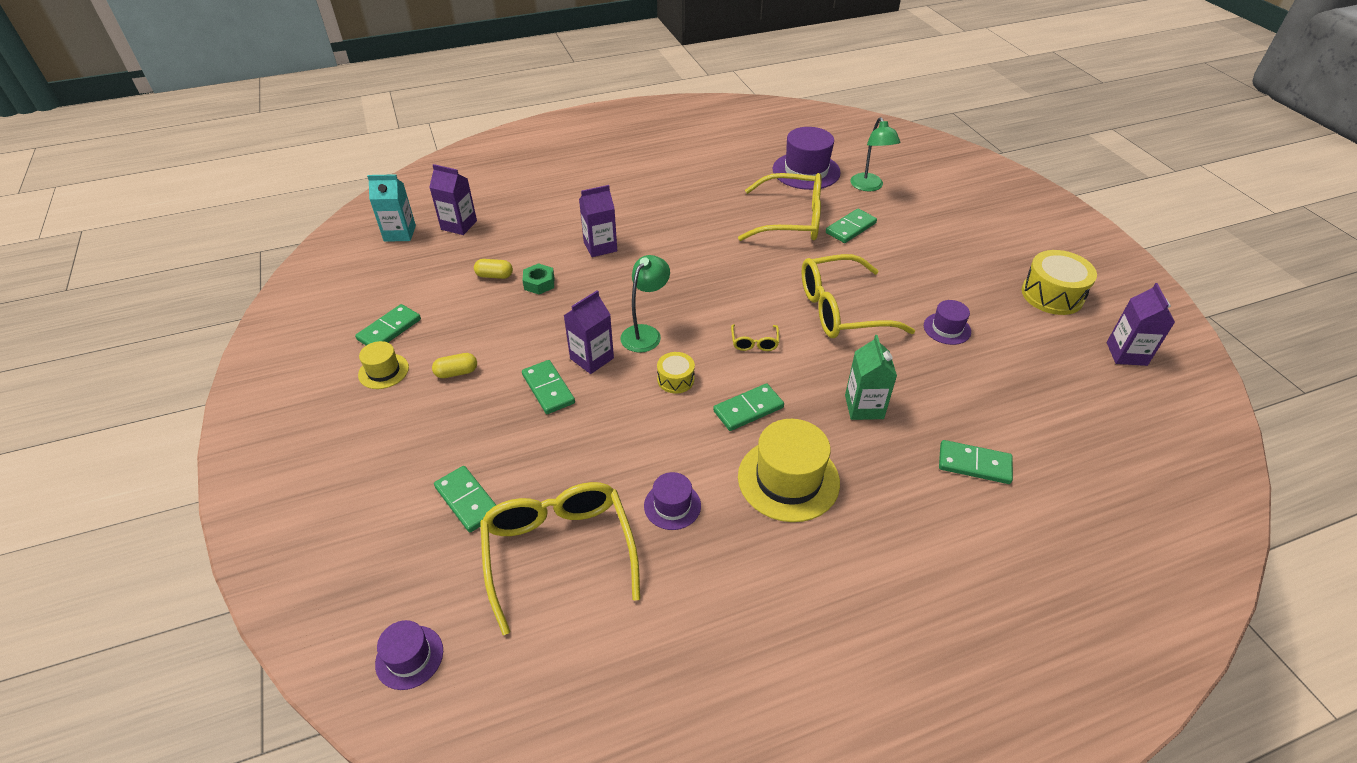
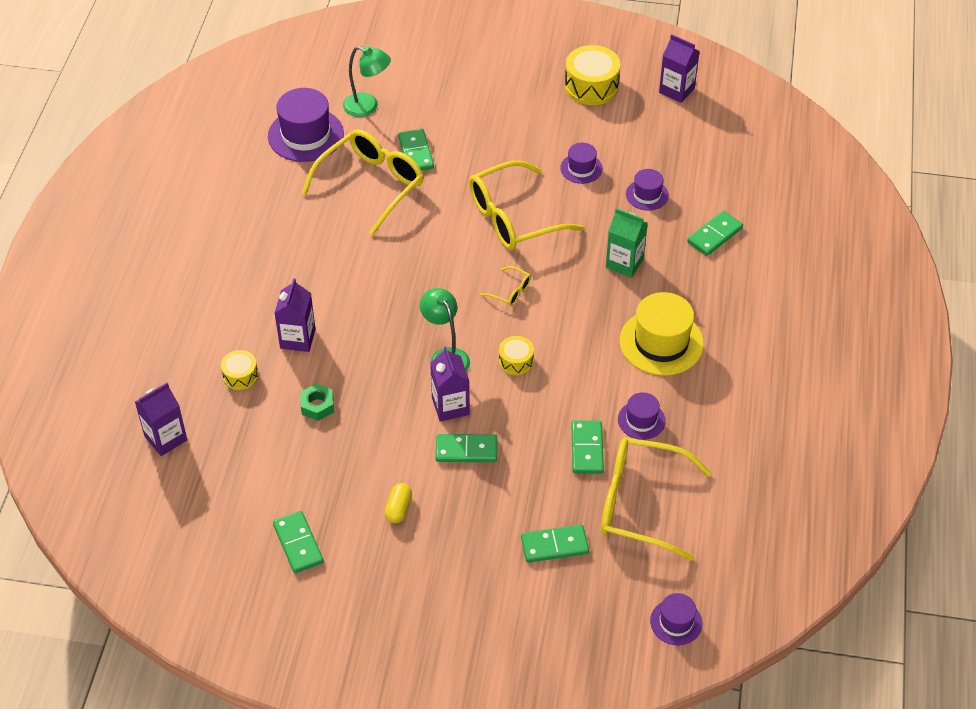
camera: 60 degrees left, 5 degrees up
yellow hat [358,341,409,389] -> none
turquoise carton [367,174,416,242] -> none
yellow capsule [474,259,513,279] -> none
green domino [713,383,784,431] -> green domino moved to [572,420,604,474]
yellow glasses [802,254,915,338] -> yellow glasses turned 45 degrees clockwise [469,160,584,250]
none -> yellow drum [221,350,258,390]
none -> purple hat [626,169,669,211]

